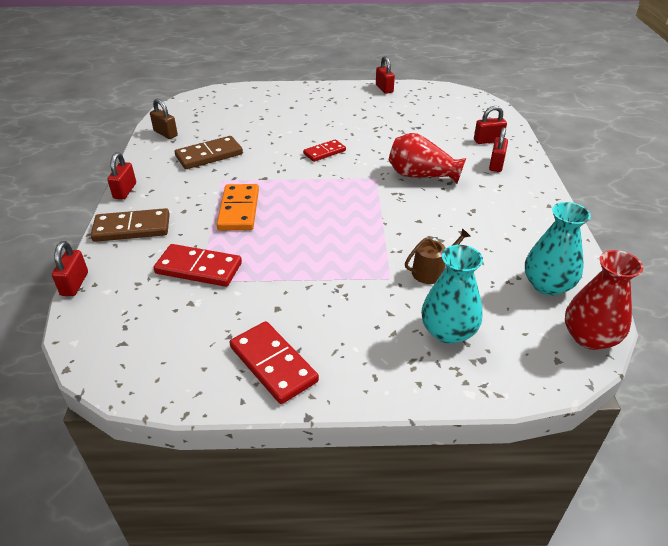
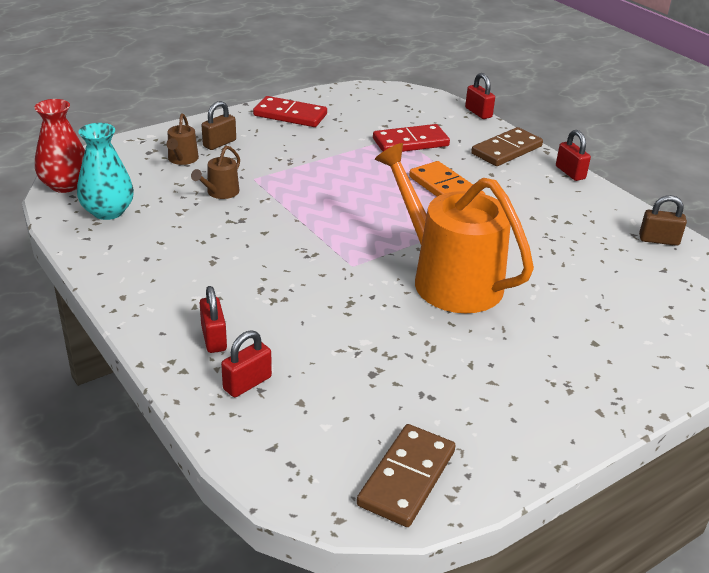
camera: 145 degrees right, 5 degrees down
brown domino [175,136,243,169] -> brown domino moved to [357,424,456,527]
red domino [303,139,346,162] -> orange watering can [375,143,534,313]
red padlock [376,56,395,94] -> none
red vase [389,133,466,184] -> none
turquoise vase [421,245,483,344] -> brown watering can [167,113,199,165]
none -> brown padlock [201,101,236,150]

